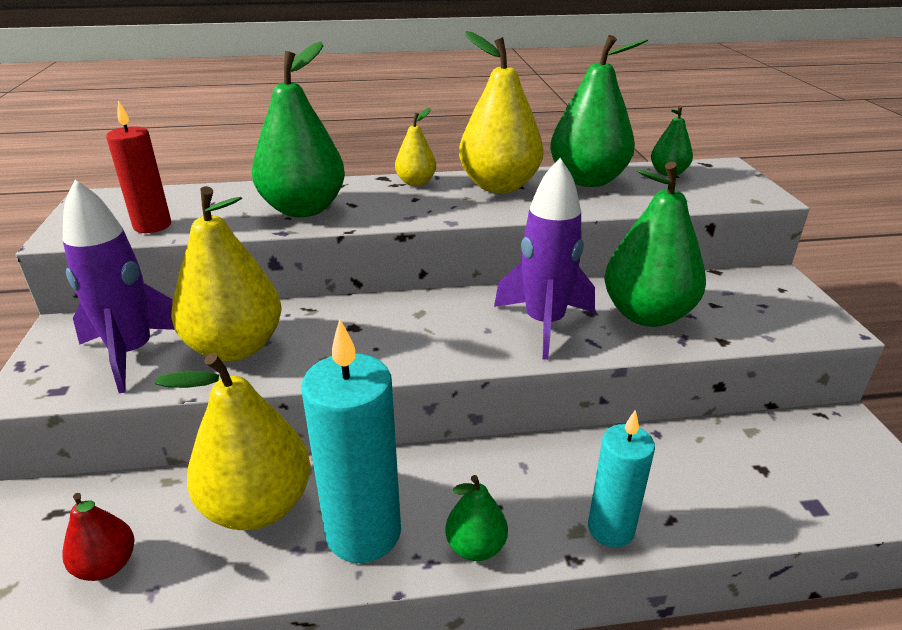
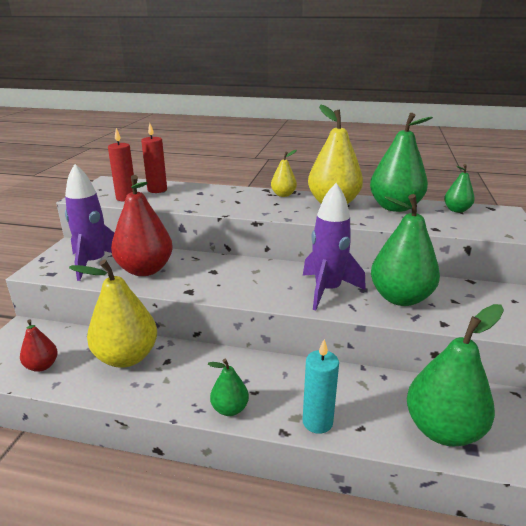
camera: 20 degrees right, 5 degrees down
yellow pear [171,186,282,361] -> red pear [111,175,173,276]
green pear [252,41,345,217] -> green pear moved to [407,304,504,446]
turquoise candle [301,319,401,563] -> none
none -> red candle [141,123,167,193]

